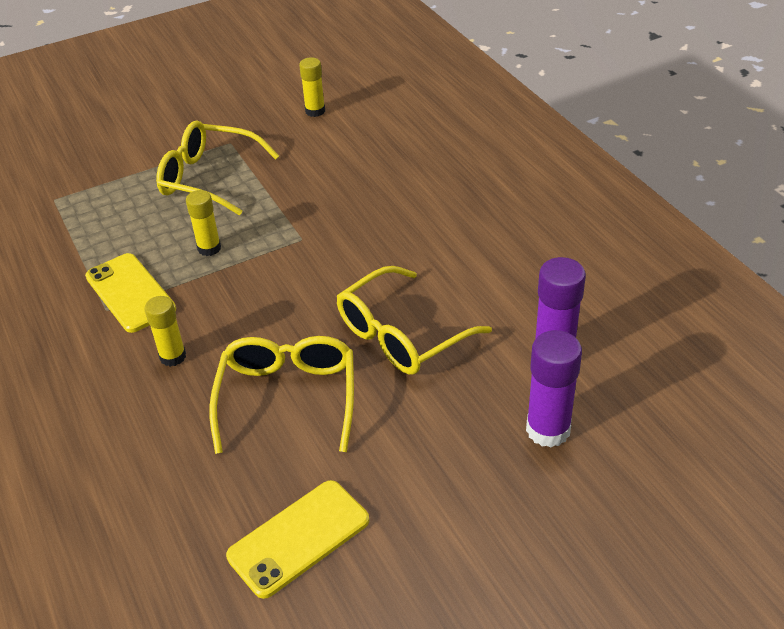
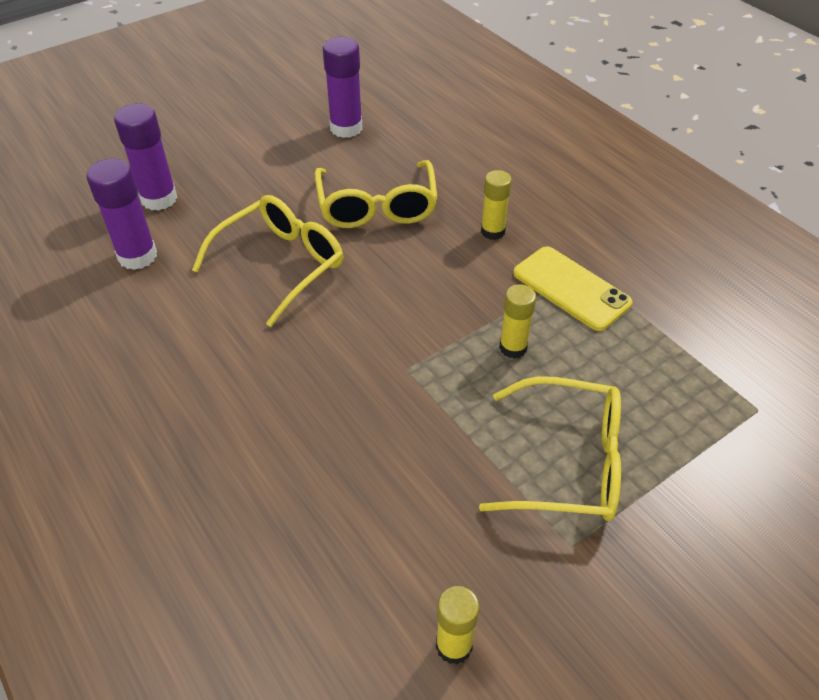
camera: 170 degrees right, 5 degrees up
yellow phone [226,480,369,599] -> purple glue stick [323,37,362,138]

